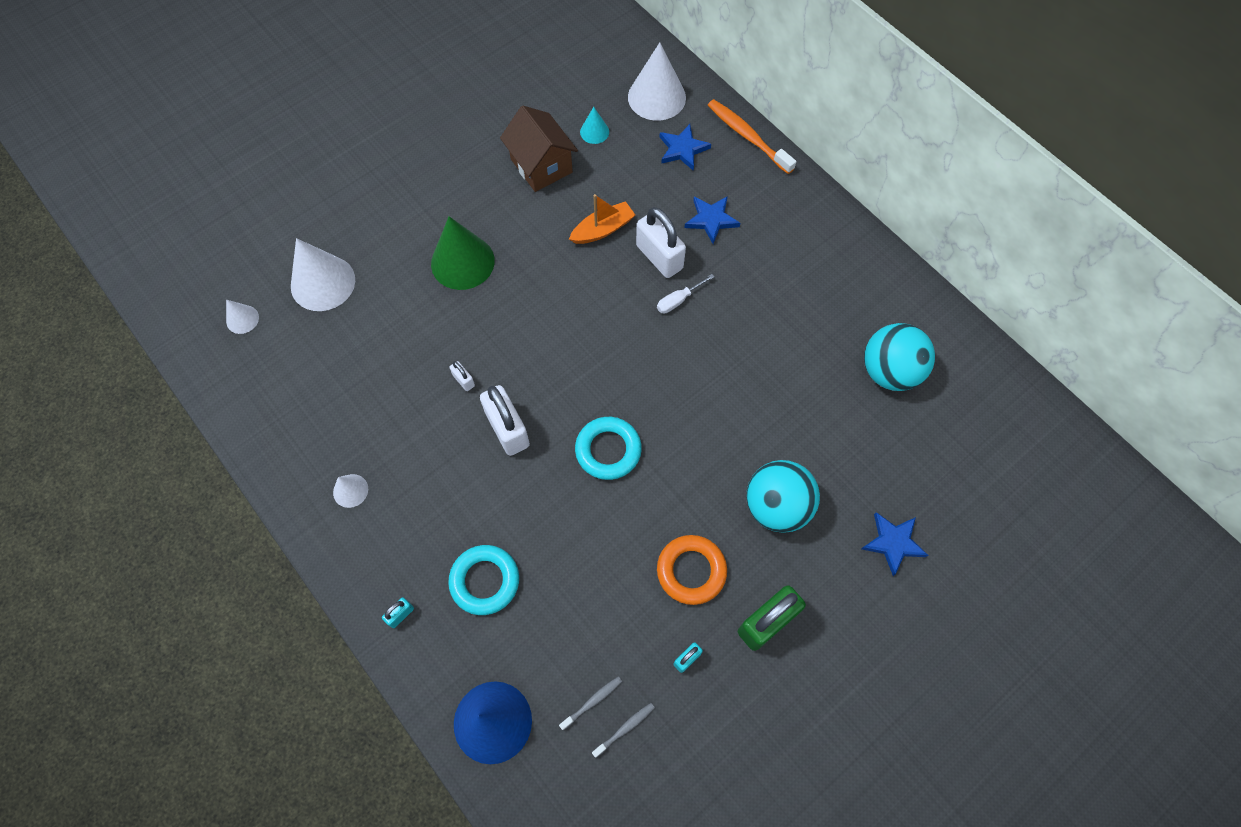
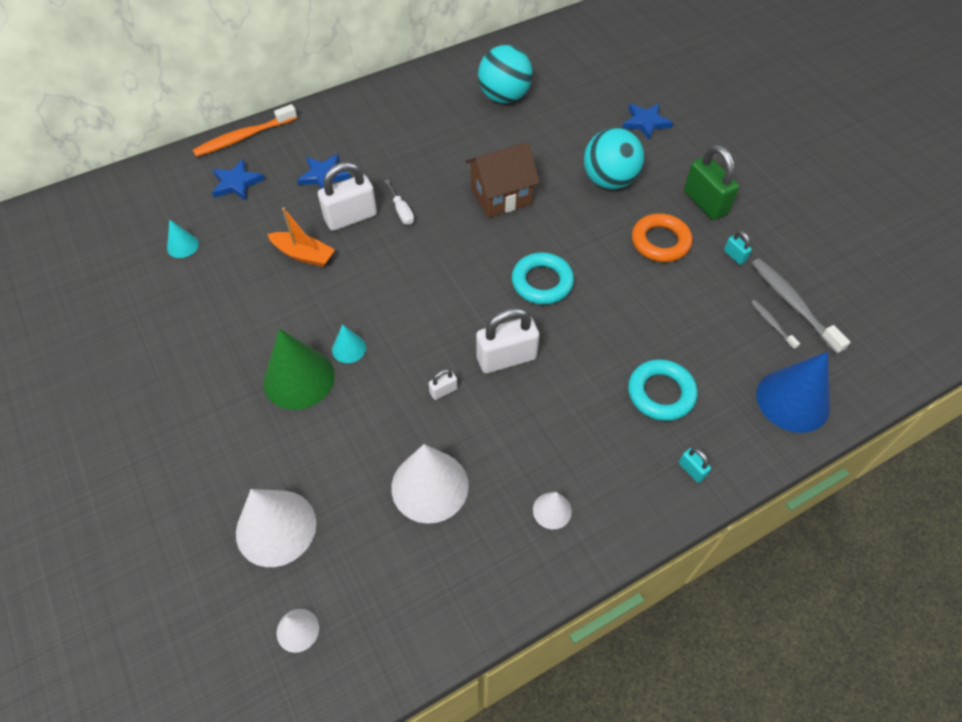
camera: 80 degrees left, 10 degrees down
brown house [500,106,578,192] -> brown house moved to [465,142,540,218]
orange boat [569,194,635,244] -> orange boat turned 135 degrees clockwise [267,207,335,267]
grey toothbrush [592,703,655,758] -> grey toothbrush [752,258,850,354], size x1.98
white cone [628,42,686,121] -> white cone moved to [391,444,469,524]
none -> turquoise cone [332,324,366,363]

